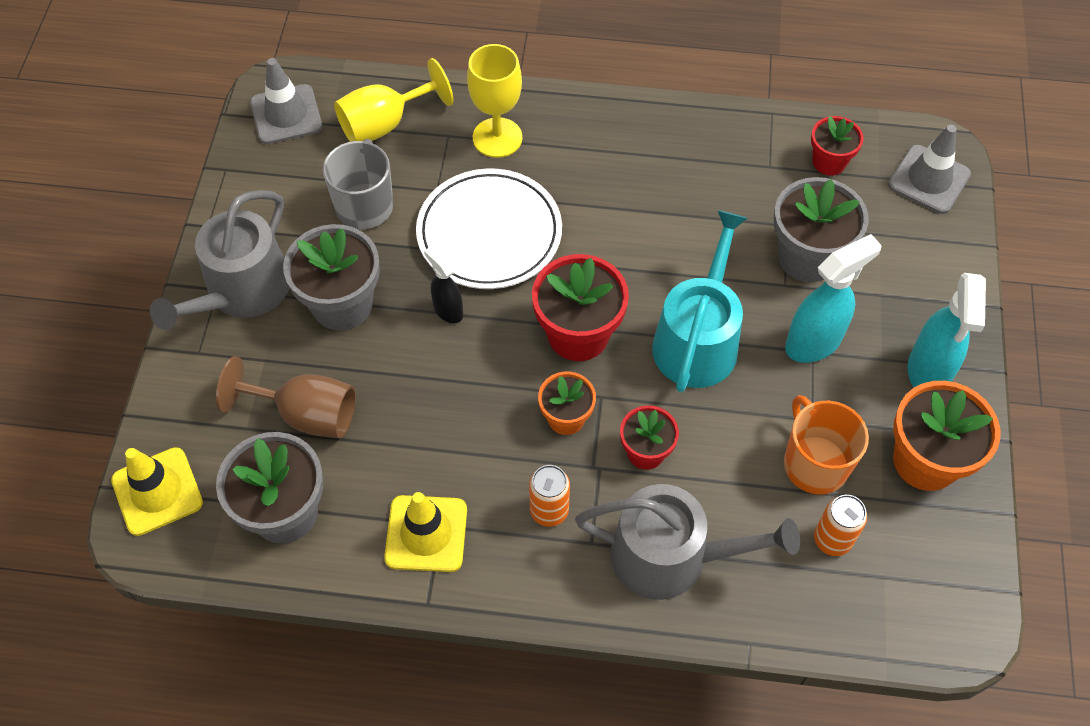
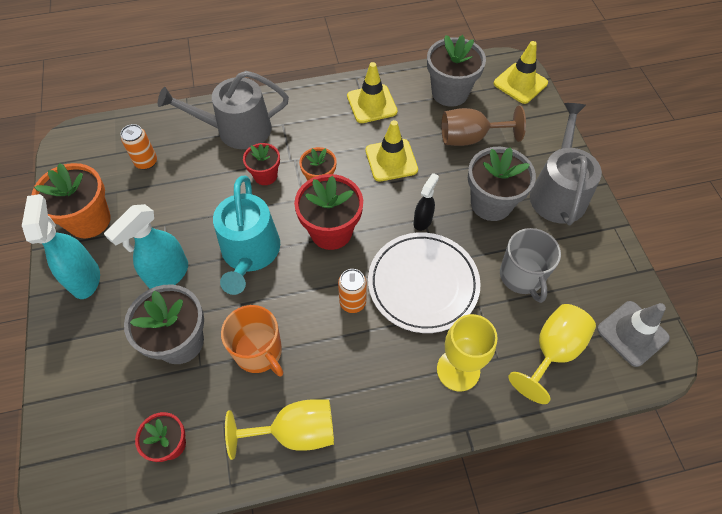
camera: 160 degrees right, 0 degrees up
black spray bottle [424,246,463,323] -> black spray bottle turned 90 degrees counterclockwise [413,173,439,231]
orange can [529,465,570,527] -> orange can moved to [338,269,367,313]
orange mug [784,395,869,495] -> orange mug moved to [221,305,283,377]
grey traffic cone [888,125,971,214] -> none
none -> yellow goblet [225,399,334,460]
none -> yellow traffic cone [365,120,418,182]

